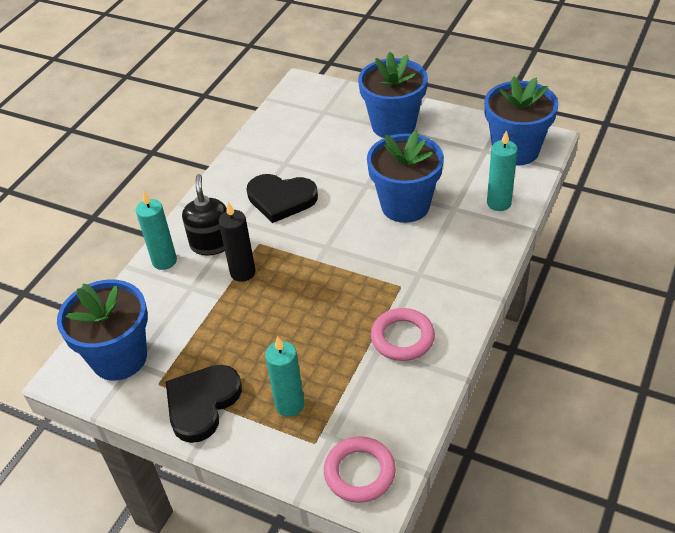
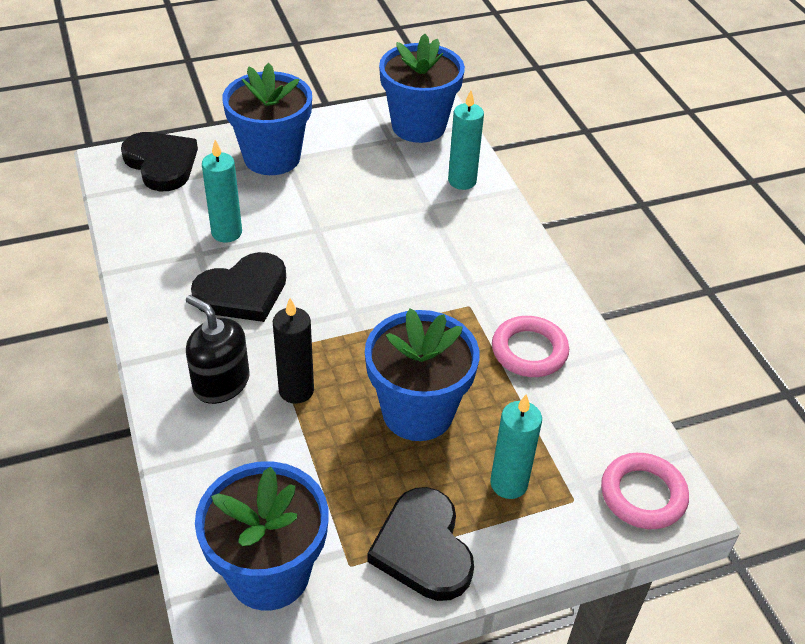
camera: 50 degrees left, 0 degrees up
turquoise candle [136,191,177,270] -> turquoise candle moved to [202,140,242,243]
blue flower pot [367,131,444,223] -> blue flower pot moved to [365,308,480,441]
none -> black heart [121,132,198,191]

